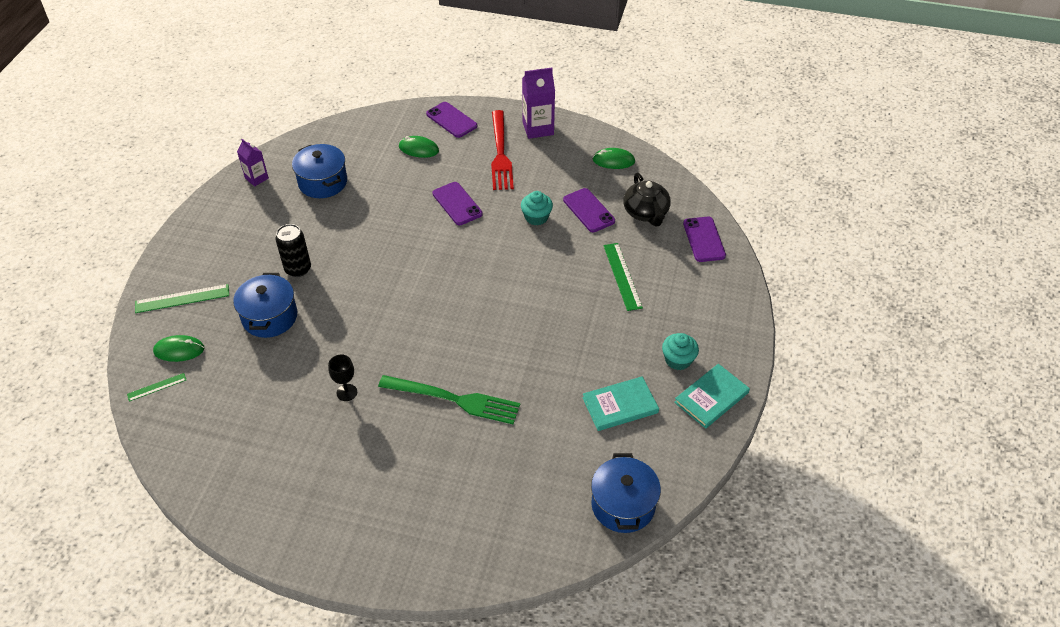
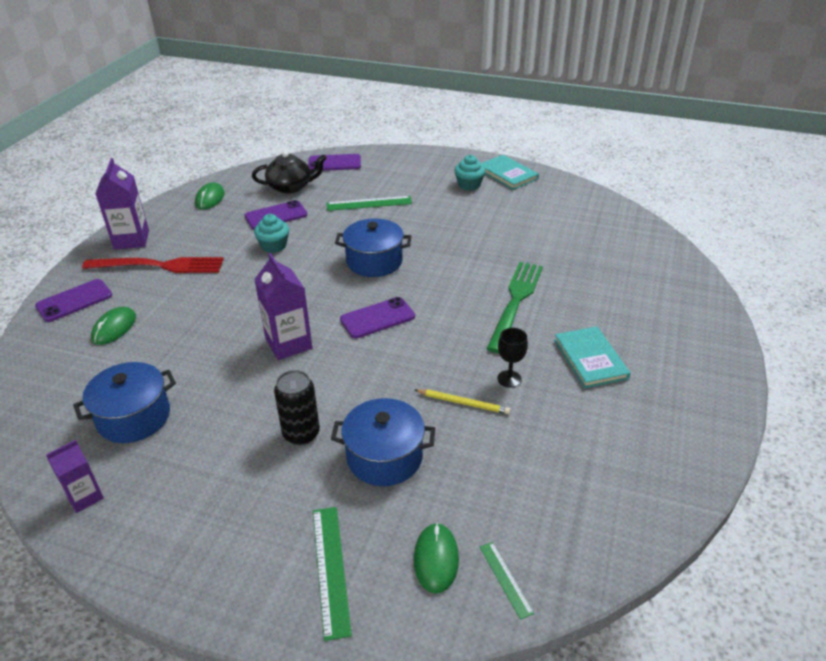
camera: 85 degrees left, 10 degrees down
purple phone [432,182,483,225] -> purple phone moved to [340,297,415,339]
turquoise book [583,376,659,431] -> turquoise book moved to [554,326,630,388]
blue pot [591,453,661,533] -> blue pot moved to [335,218,411,277]
none -> purple carton [254,253,312,360]
none -> yellow pencil [415,389,511,414]

